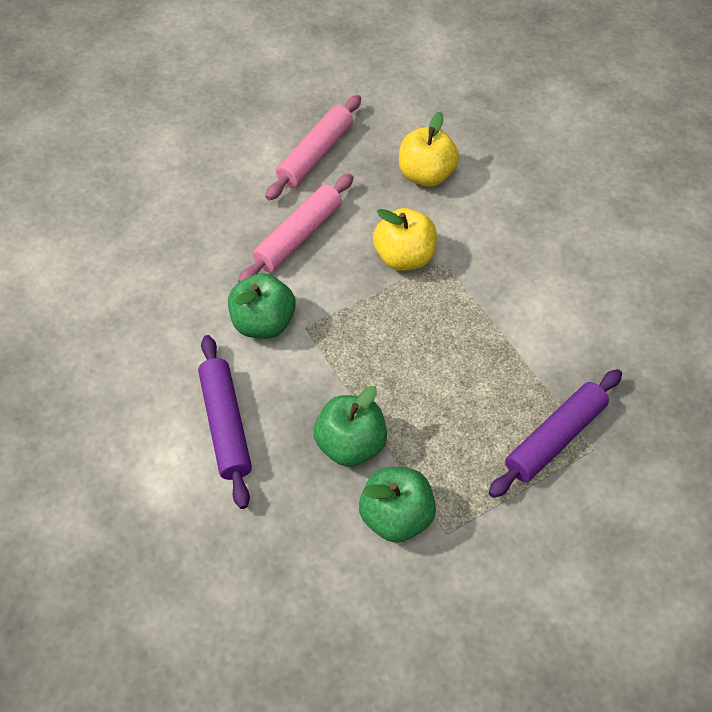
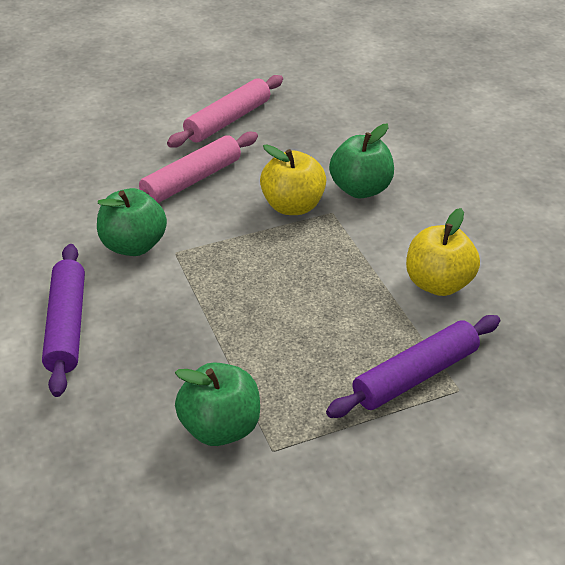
camera: 10 degrees right, 15 degrees down
green apple [314,386,387,467] -> green apple moved to [329,124,394,198]
yellow apple [399,111,459,187] -> yellow apple moved to [406,208,480,296]

